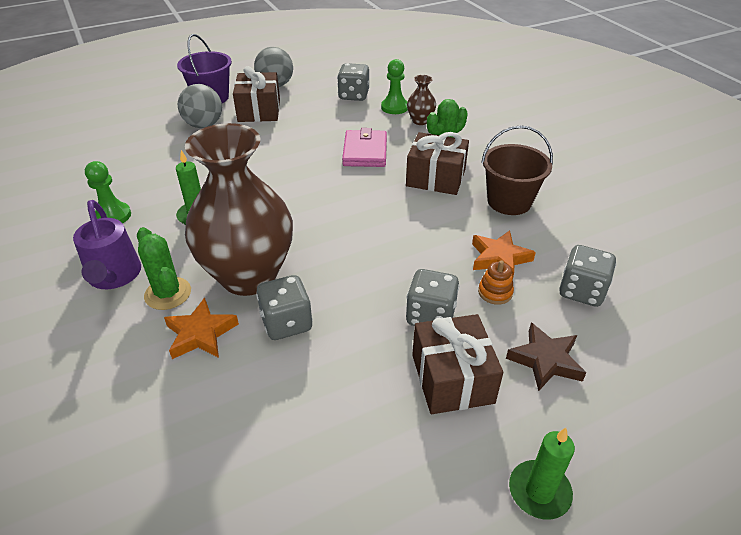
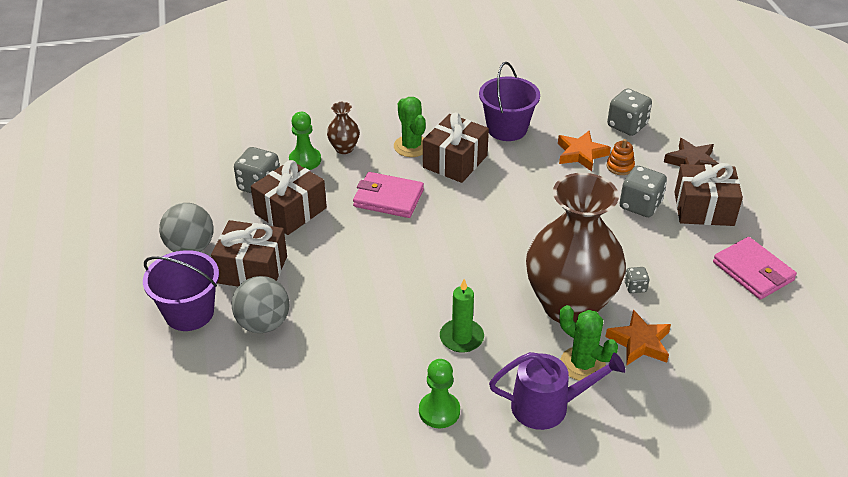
camera: 75 degrees left, 0 degrees up
green cactus [137,227,191,310] -> green cactus turned 60 degrees clockwise [559,305,618,381]
grey dice [256,275,313,340] -> grey dice [624,267,649,293], size x0.51
brown bucket [481,125,553,215] -> purple bucket [479,62,540,141]
green candle [509,428,575,520] -> none
none -> brown gift [251,160,327,235]
none -> pink wallet [713,237,797,300]

